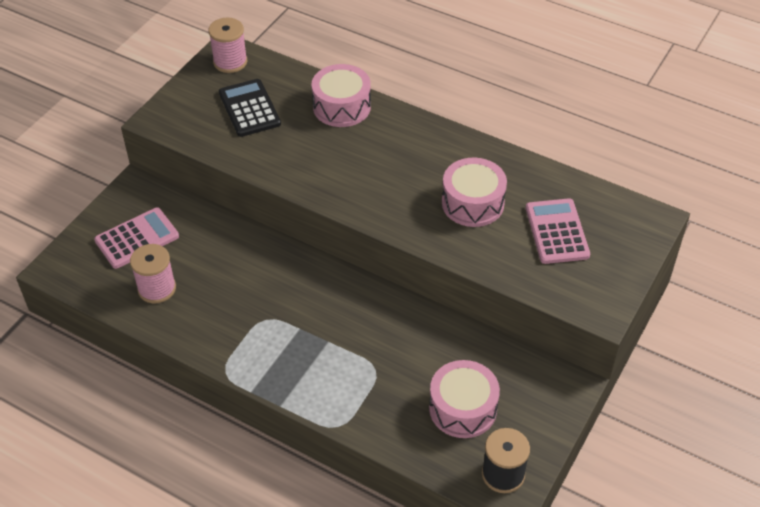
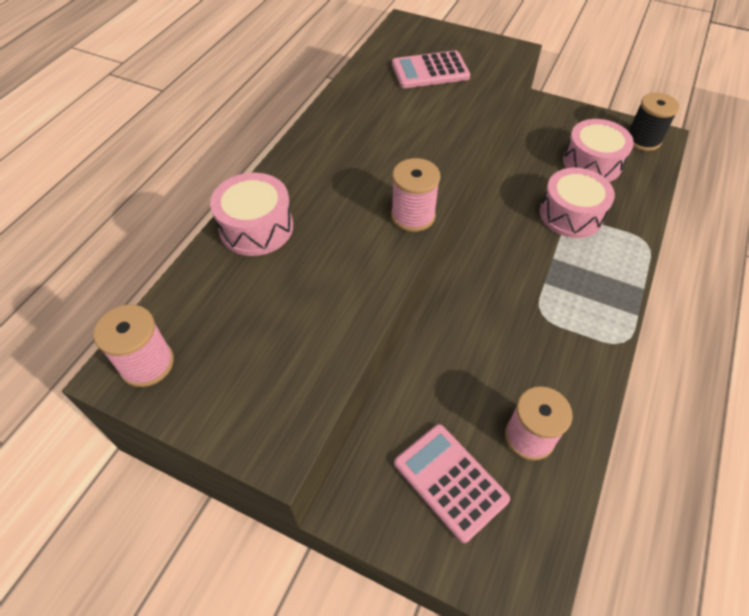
camera: 95 degrees left, 5 degrees up
black calculator [219,79,281,137] -> none
pink drum [442,158,507,227] -> pink drum moved to [540,168,615,238]
none -> pink spool [391,158,440,232]

